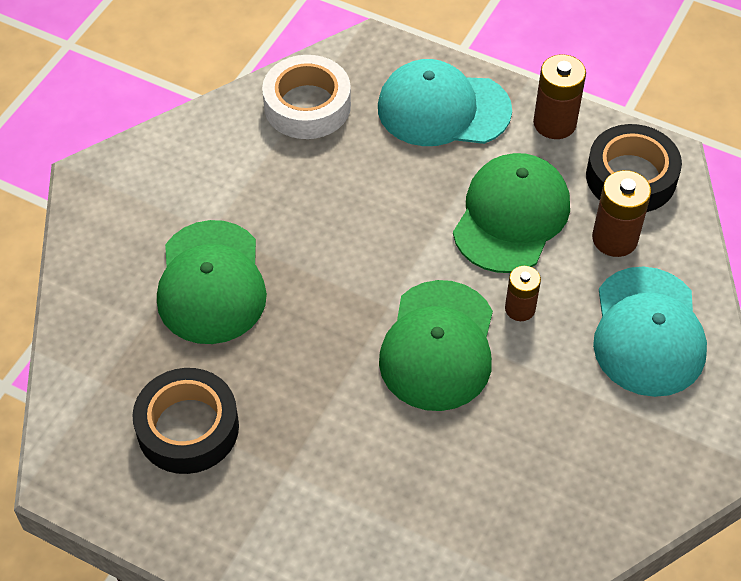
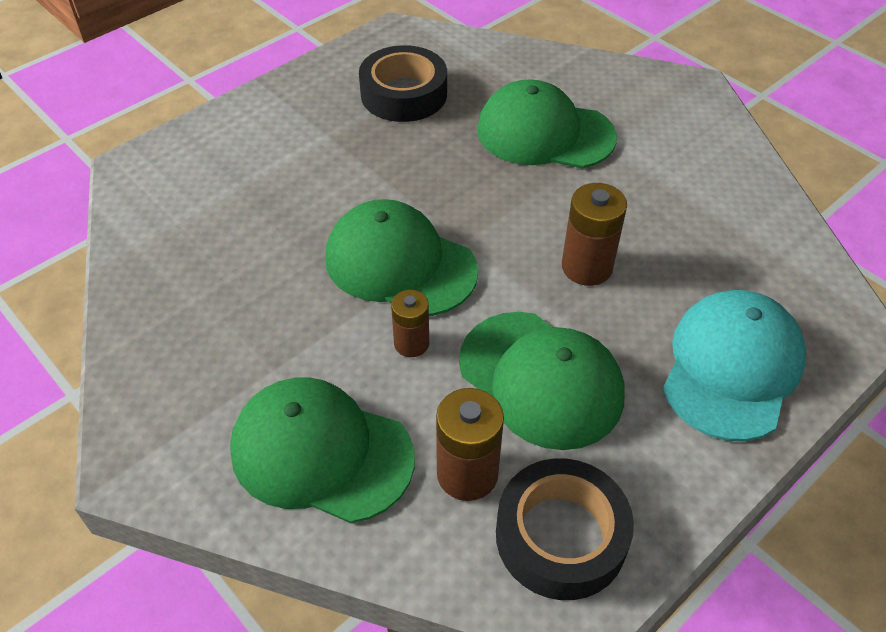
camera: 110 degrees right, 5 degrees down
white tape [262,55,351,139] -> none
brown battery [533,54,586,139] -> brown battery moved to [562,183,627,286]
turquoise cap [593,267,707,397] -> green cap [230,377,415,523]

